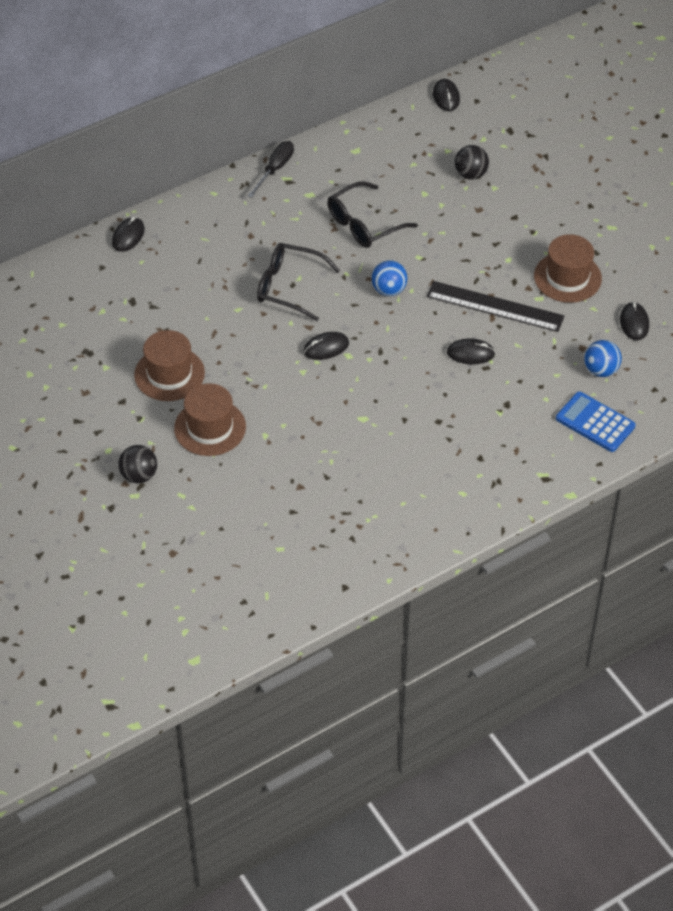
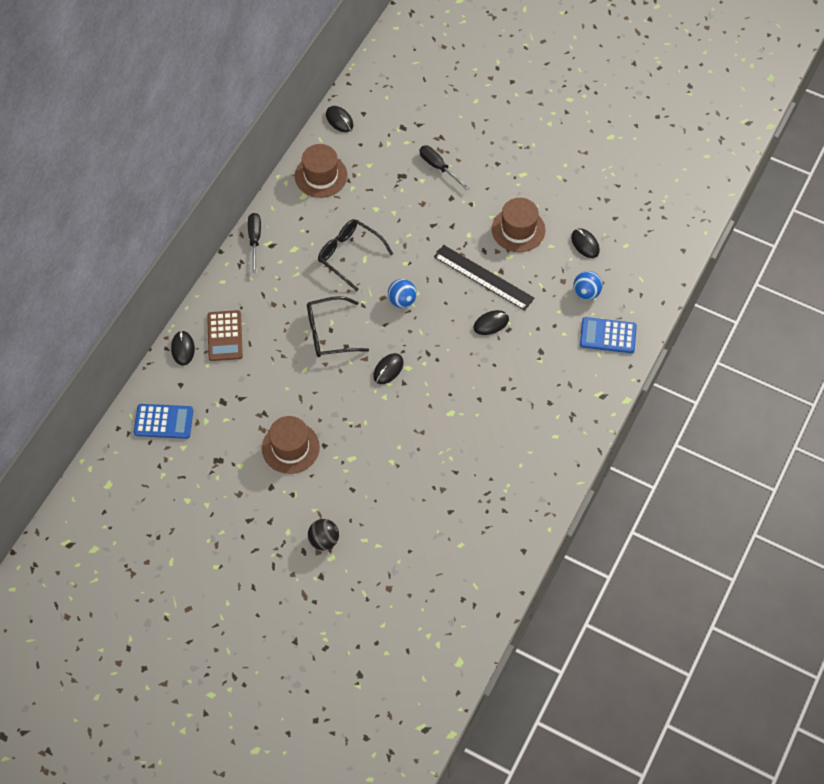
camera: 30 degrees left, 10 degrees up
brown hat [174,383,246,456] -> brown hat moved to [295,144,347,198]
black glasses [327,181,418,248] -> black glasses turned 105 degrees clockwise [318,219,393,291]
black ruler [427,281,564,332] -> black ruler turned 45 degrees clockwise [434,245,534,311]
black ball [455,145,489,180] -> none
none -> blue calculator [134,404,193,439]
none -> brown calculator [207,310,243,361]
none -> black screwdriver [419,146,469,190]

